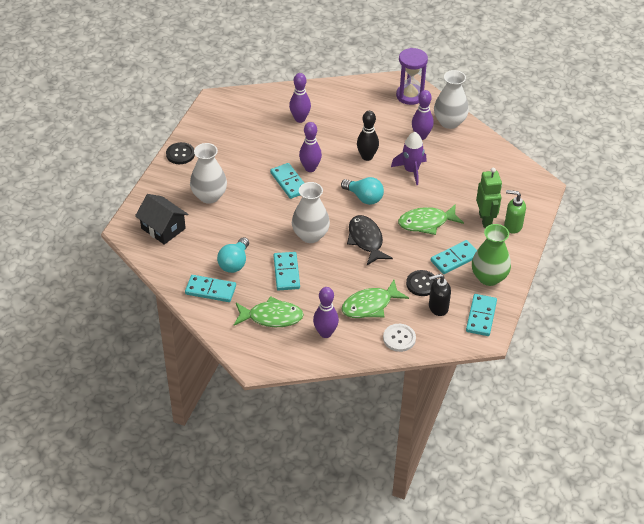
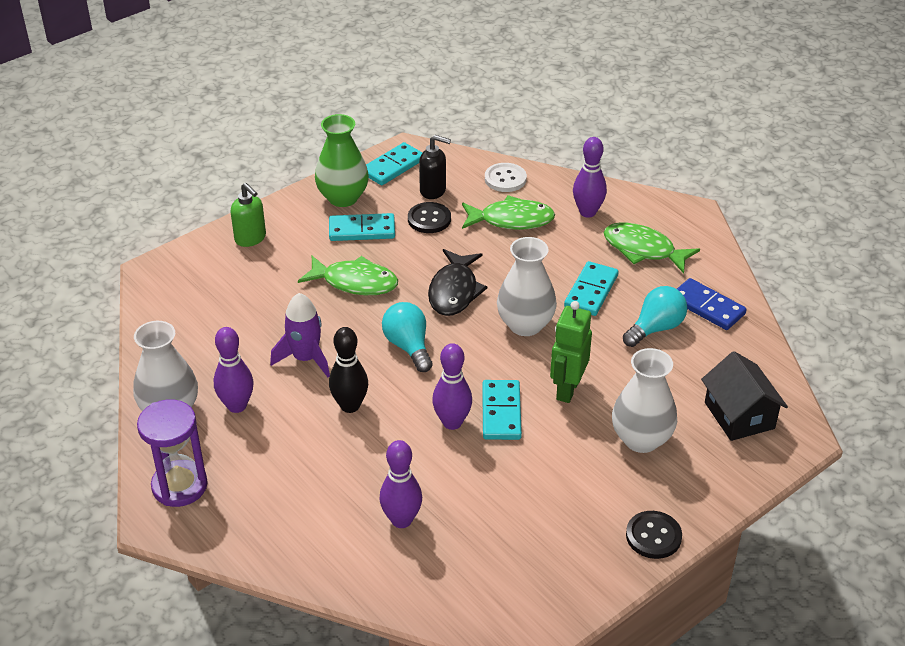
camera: 150 degrees left, 5 degrees down
turquoise domino [185,275,236,302] -> blue domino [677,278,747,330]
green robot [476,168,502,228] -> green robot moved to [550,301,592,403]

